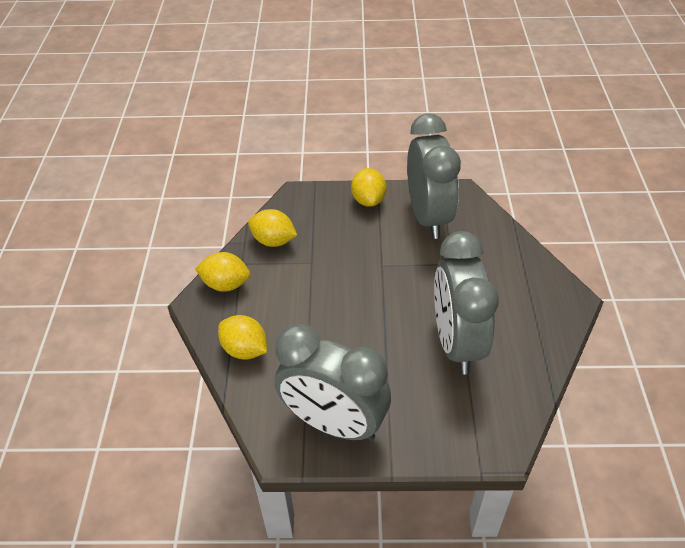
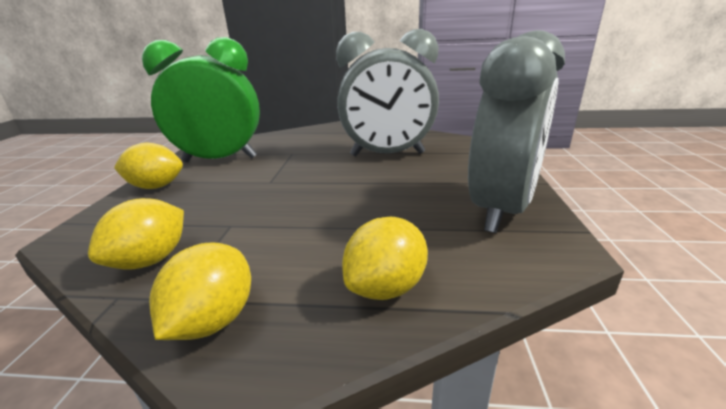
camera: 85 degrees left, 20 degrees down
grey clock [407,113,461,239] -> green clock [142,37,260,162]

